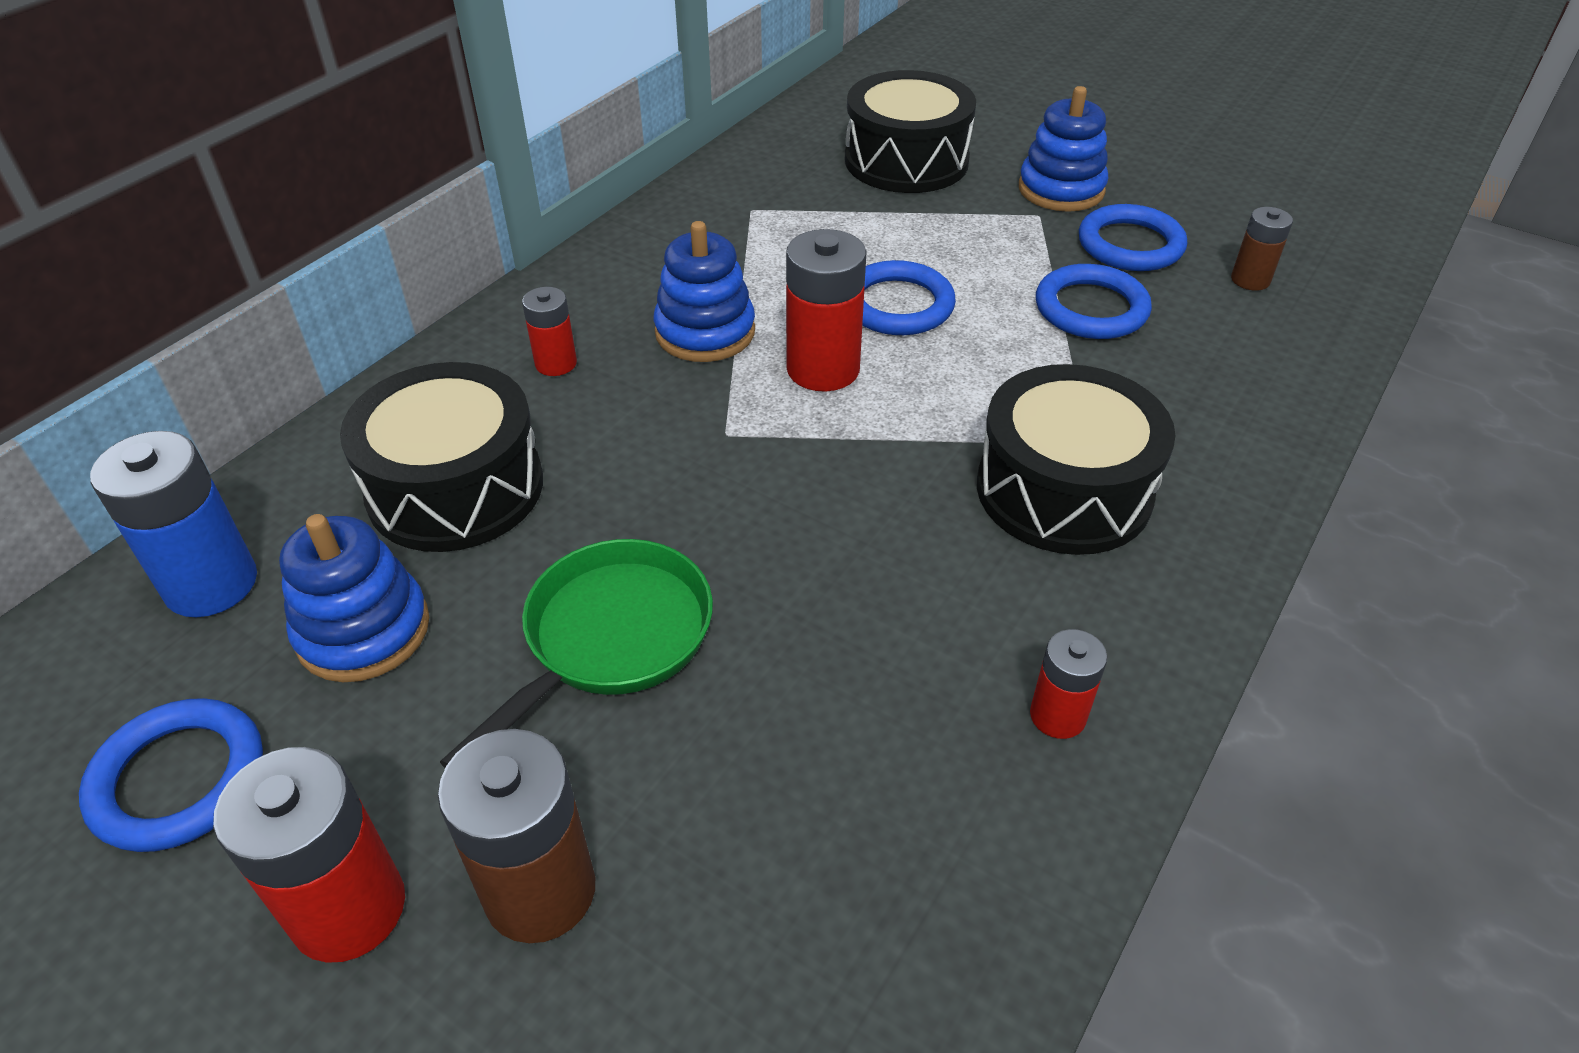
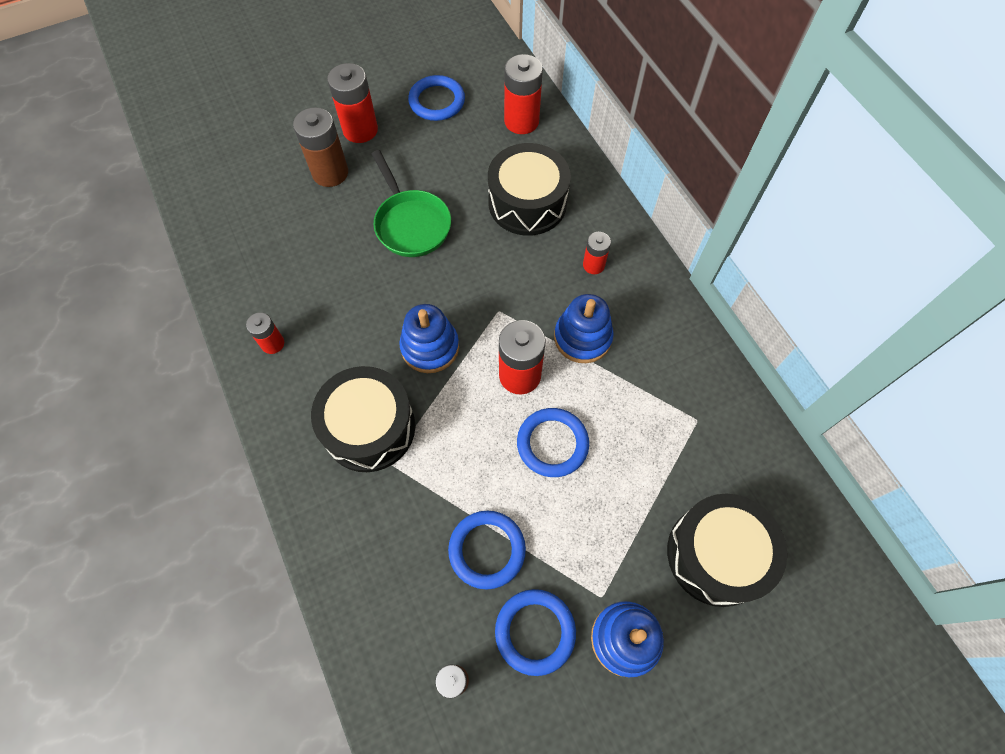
camera: 120 degrees right, 20 degrees up
blue battery [90,431,257,617] -> red battery [504,54,543,134]
blue stacking toy [279,514,429,682] -> blue stacking toy moved to [399,304,459,373]

